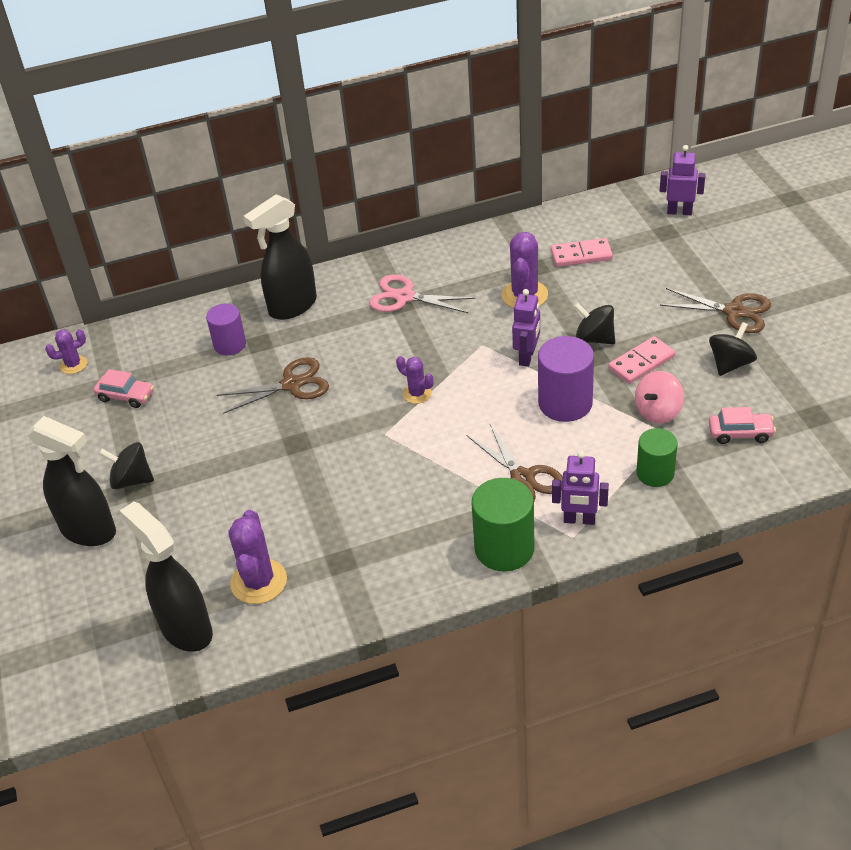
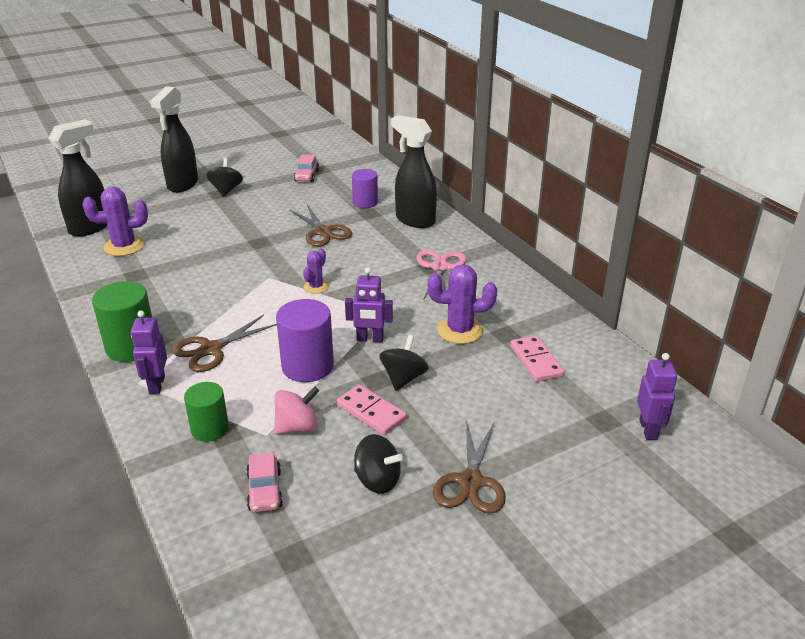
camera: 75 degrees right, 10 degrees down
purple cactus [45,329,87,374] -> none
pink spinning top [635,371,684,423] -> pink spinning top turned 120 degrees clockwise [274,386,319,435]

